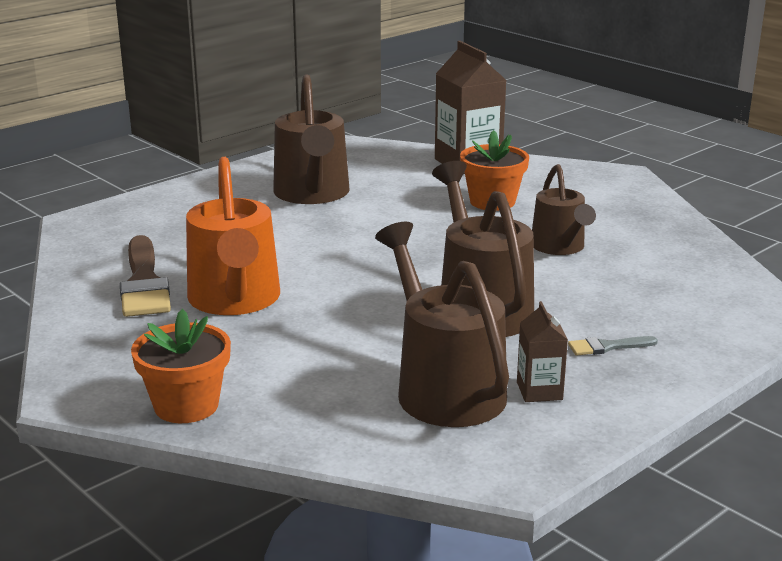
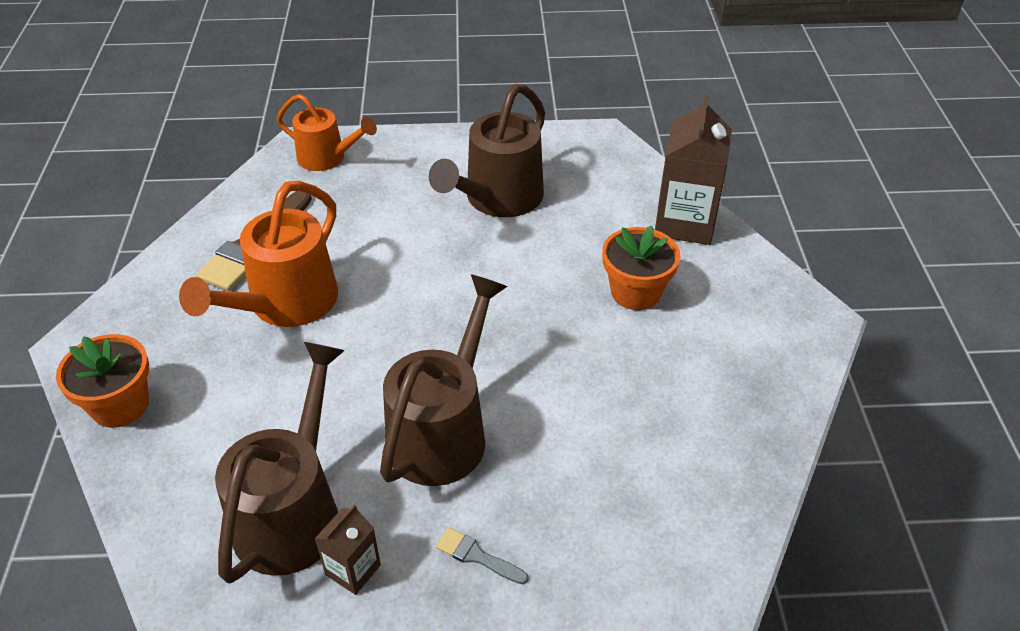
camera: 40 degrees right, 20 degrees up
brown watering can [532,164,596,255] -> none
none -> orange watering can [277,94,377,171]

